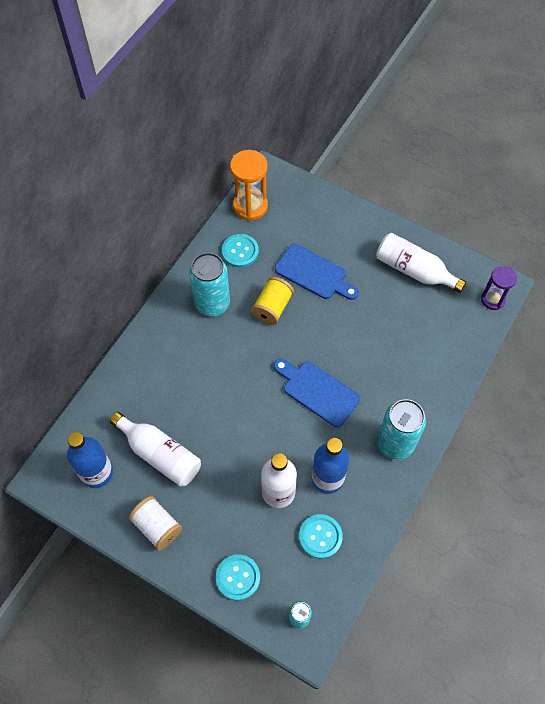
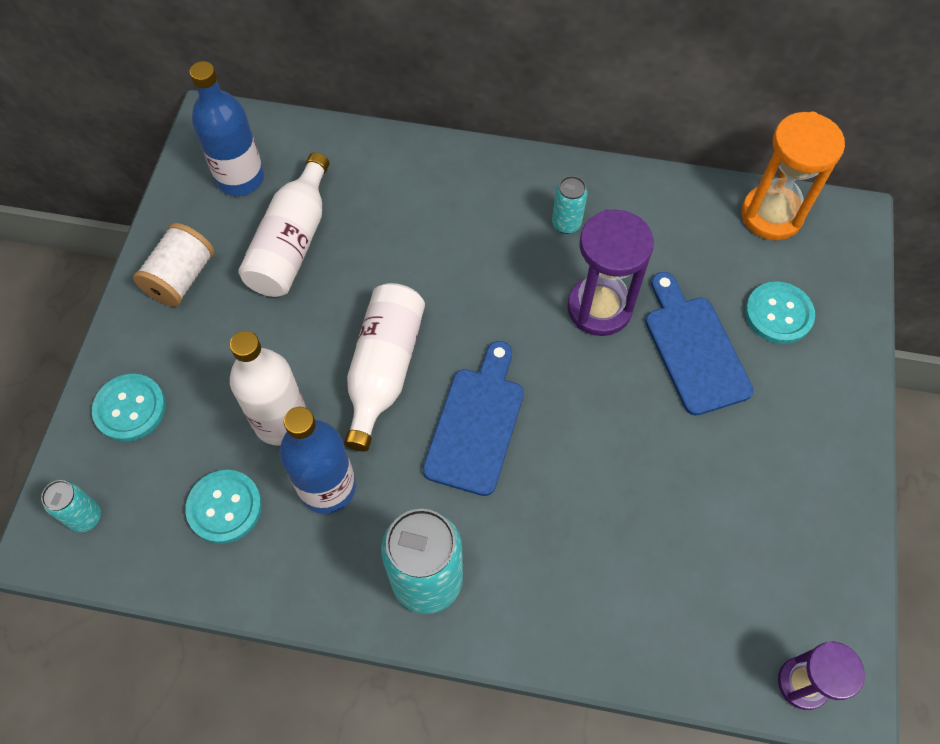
camera: 70 degrees right, 0 degrees up
turquoise can [189,253,230,316] -> turquoise can [552,176,588,234], size x0.51
turquoise button [222,234,259,268] -> turquoise button moved to [745,281,815,344]
yellow spool [251,277,294,325] -> purple hourglass [567,209,654,336]
blue cutting board [275,244,359,300] -> blue cutting board turned 150 degrees clockwise [645,272,754,416]
white bottle [376,233,466,293] -> white bottle moved to [344,283,425,451]

